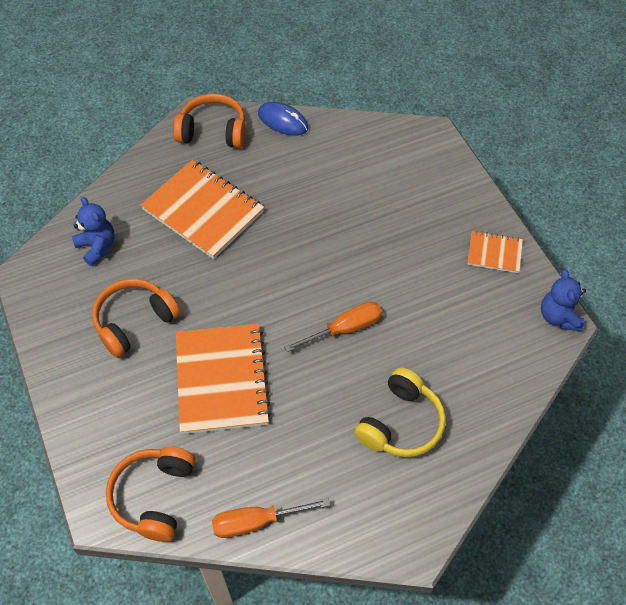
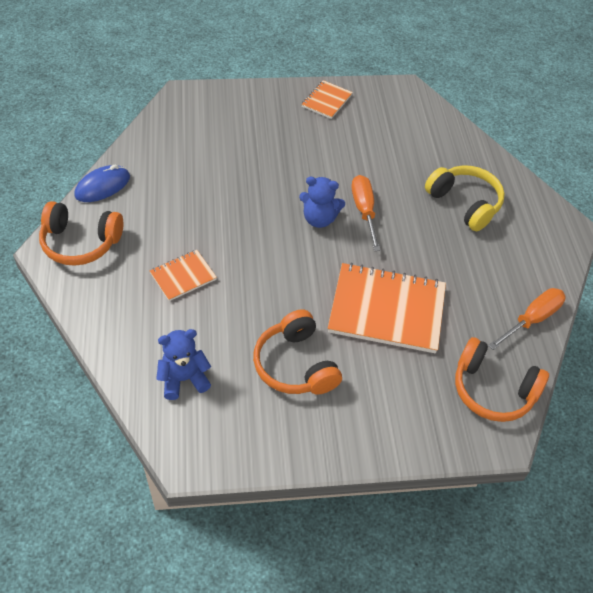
camera: 75 degrees left, 5 degrees down
orange notebook [141,160,264,259] -> orange notebook [150,250,217,301], size x0.51
orange headphones [173,94,245,148] -> orange headphones turned 105 degrees counterclockwise [39,201,123,266]
orange screwdriver [212,498,330,538] -> orange screwdriver turned 135 degrees counterclockwise [488,288,566,350]
blue teddy bear [541,269,586,331] -> blue teddy bear moved to [299,177,345,228]

